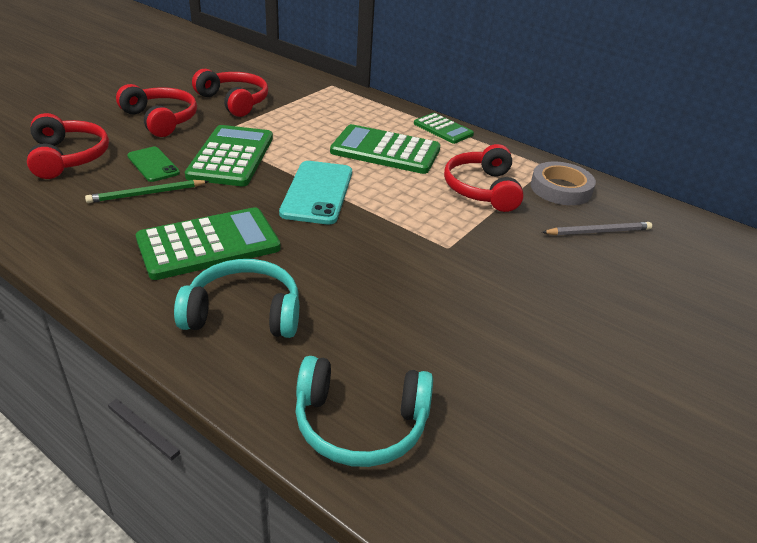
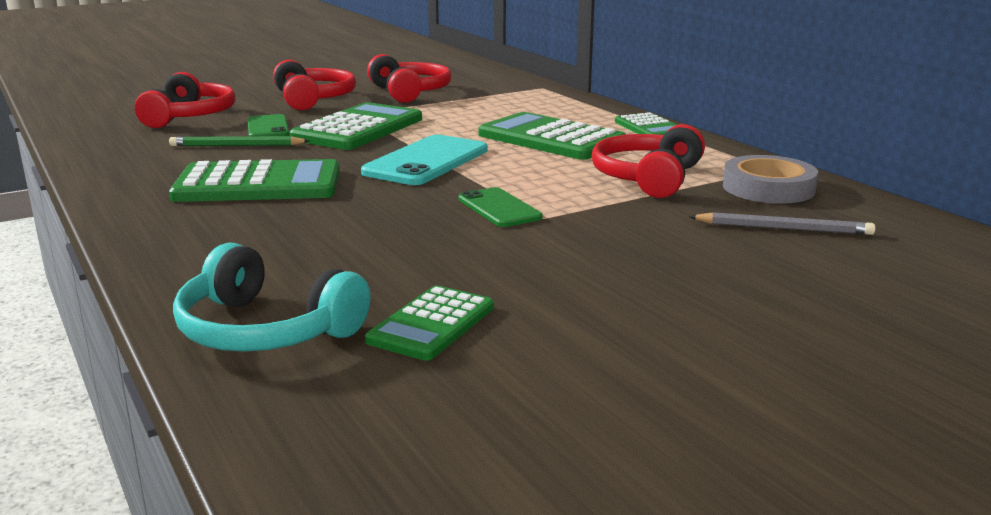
camera: 25 degrees right, 15 degrees down
turquoise headphones [174,259,299,338] -> none
none -> green calculator [365,285,494,361]
none -> green phone [458,187,542,227]

